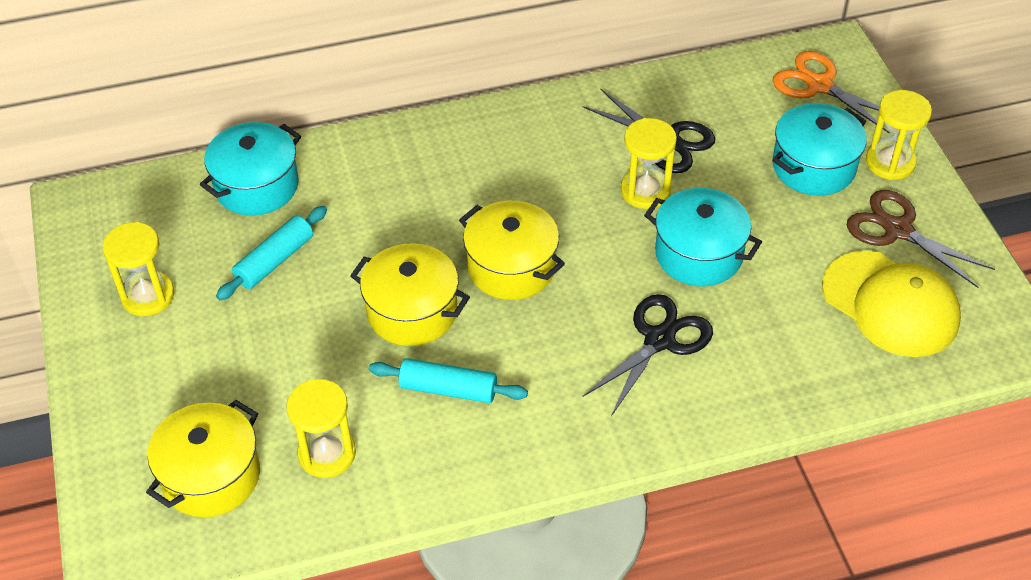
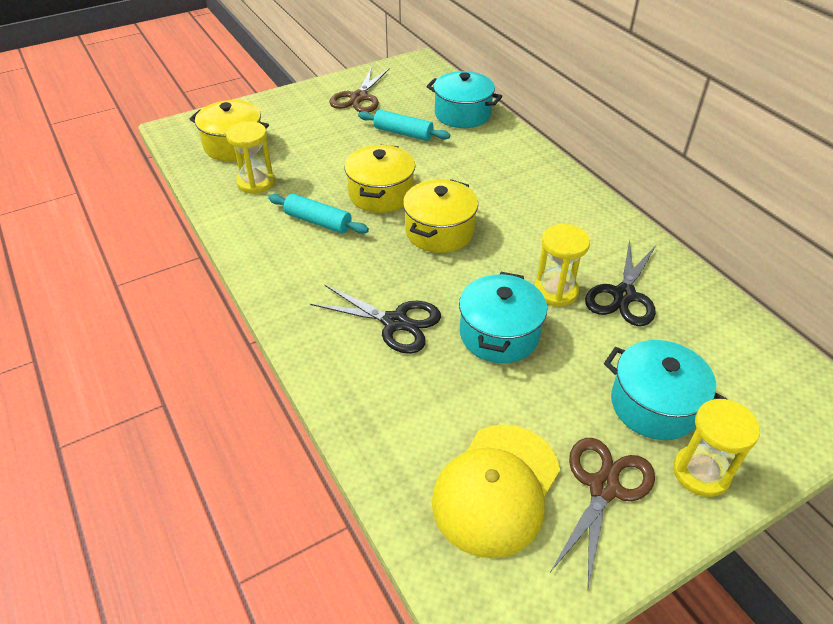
camera: 75 degrees right, 5 degrees down
yellow hourglass [102,222,174,316] -> brown scissors [329,66,390,113]
turquoise rolling pin [369,358,528,403] -> turquoise rolling pin turned 60 degrees counterclockwise [268,194,369,234]
orange scissors [773,51,890,134] -> none

